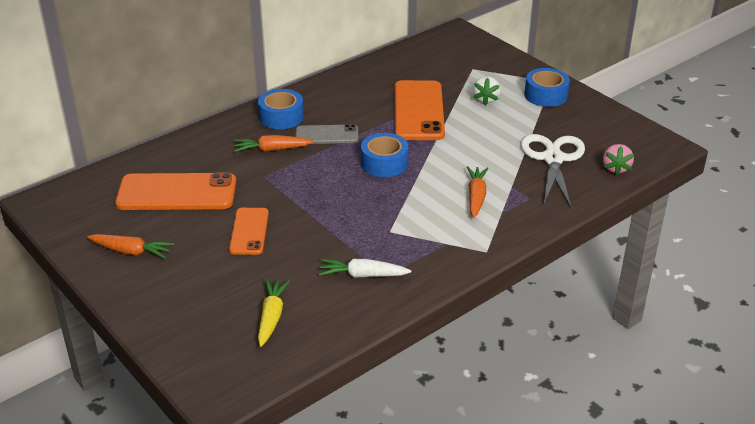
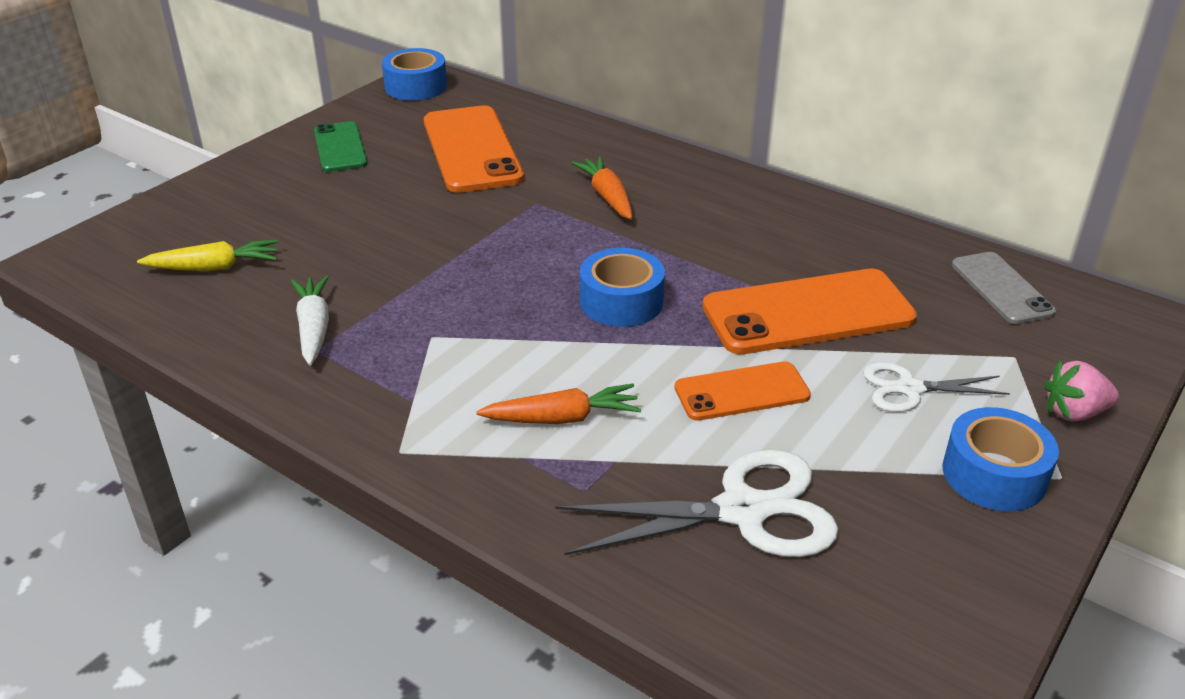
camera: 75 degrees right, 0 degrees up
orange carrot [87,234,174,258] -> green phone [314,121,368,172]
orange phone [229,208,269,255] -> orange phone moved to [675,361,811,421]
blue tape [258,89,304,129] -> blue tape moved to [382,48,447,100]
grey phone [296,124,359,144] -> grey phone moved to [952,252,1056,324]
white strawberry [473,76,501,105] -> white scissors [863,362,1010,412]
pink strawberry [603,144,634,176] -> pink strawberry moved to [1044,360,1119,421]

